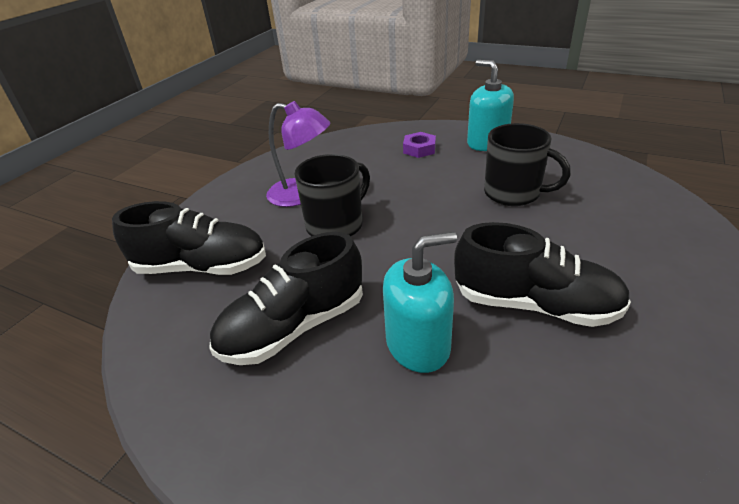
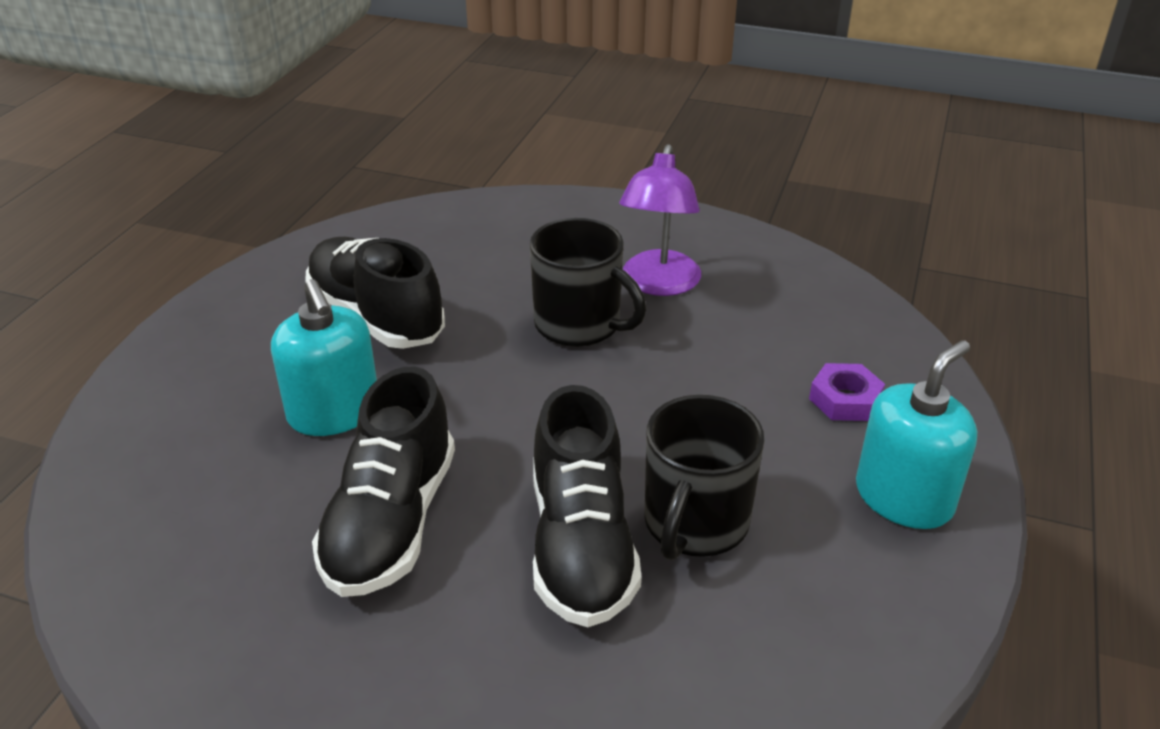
camera: 80 degrees right, 0 degrees up
black shoe [112,201,266,275] -> black shoe moved to [533,385,641,627]

